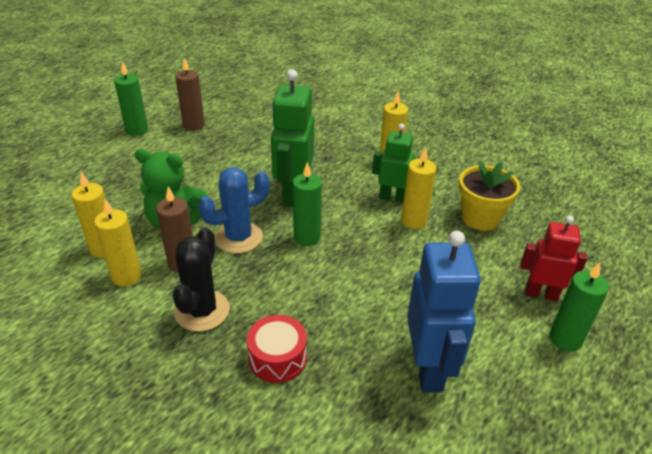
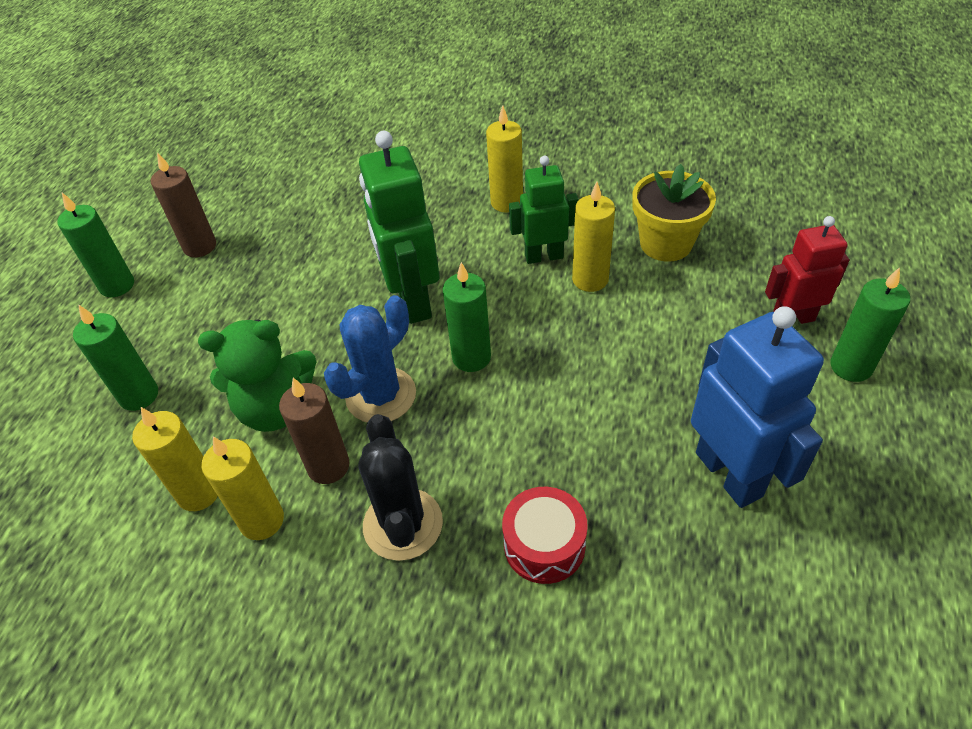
camera: 20 degrees left, 10 degrees up
none -> green candle [73,304,158,411]

